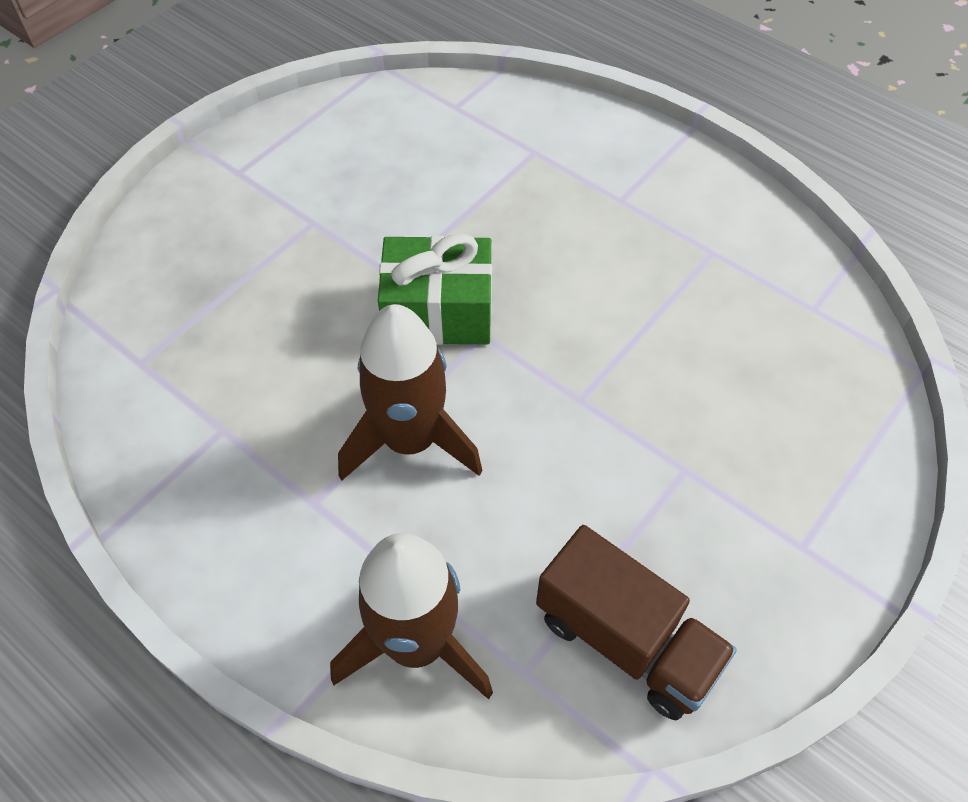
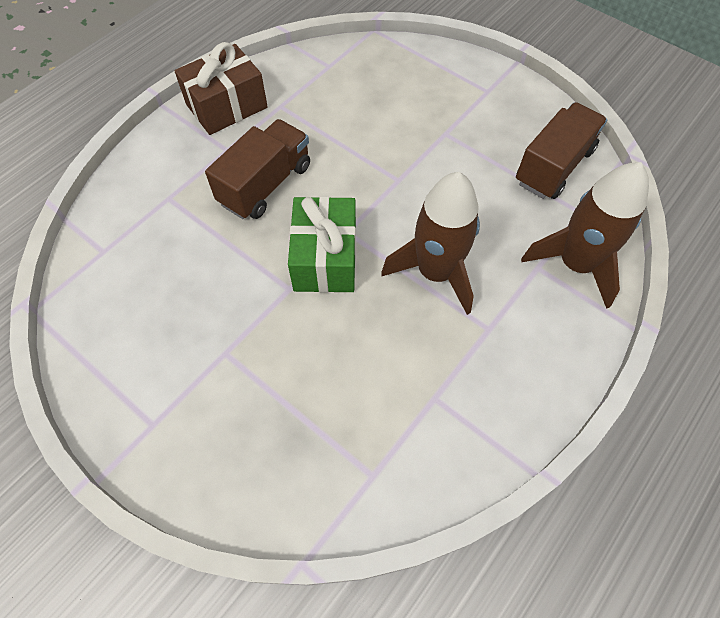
camera: 90 degrees left, 5 degrees up
none -> brown gift [174,42,268,135]
none -> brown truck [205,119,310,219]

